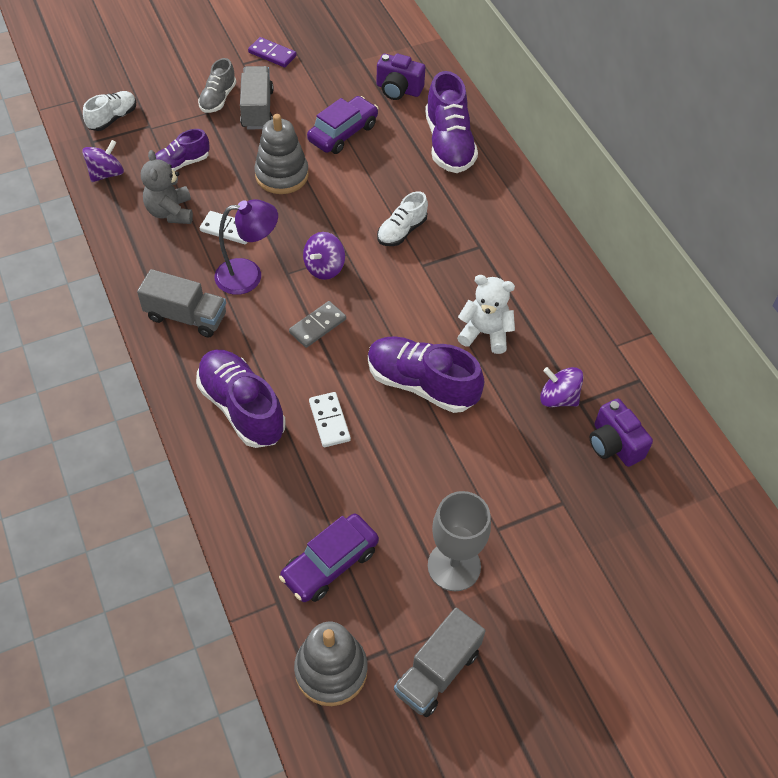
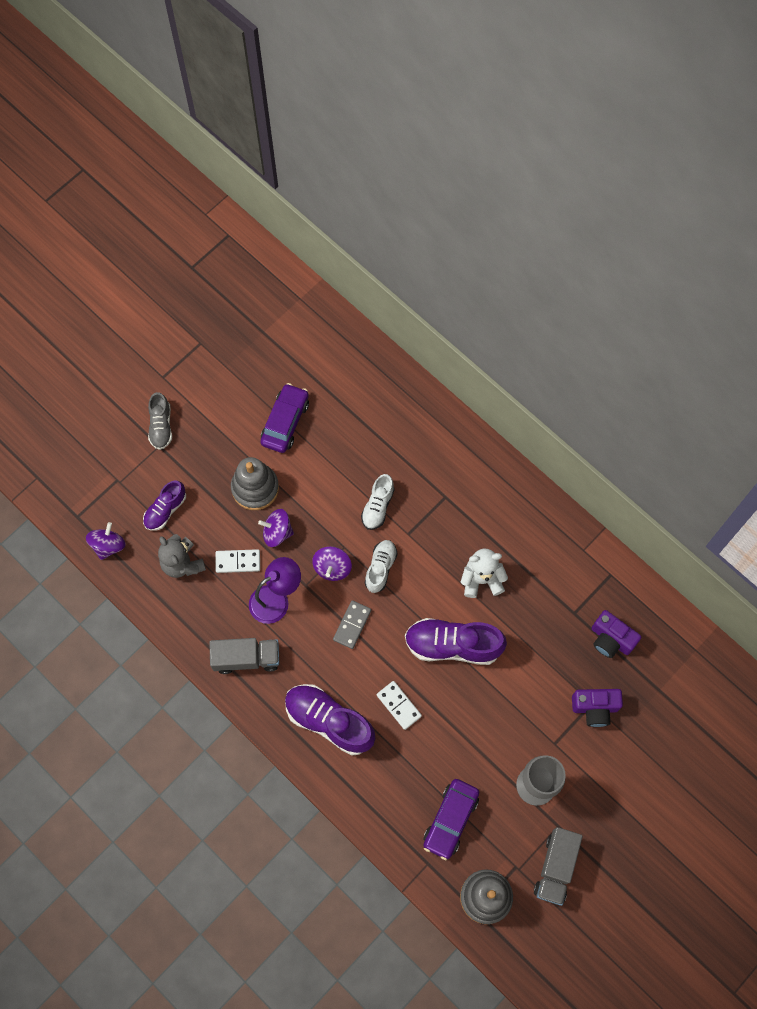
camera: 20 degrees left, 15 degrees up
white shoe [83,91,136,131] -> white shoe moved to [365,540,398,593]
grey truck [240,66,273,129] -> none
purple domino [248,37,297,67] -> none
purple camera [376,54,425,100] -> purple camera moved to [572,689,623,727]
purple shoe [425,71,478,173] -> none
purple spinning top [540,367,584,407] -> purple spinning top moved to [258,509,294,547]

